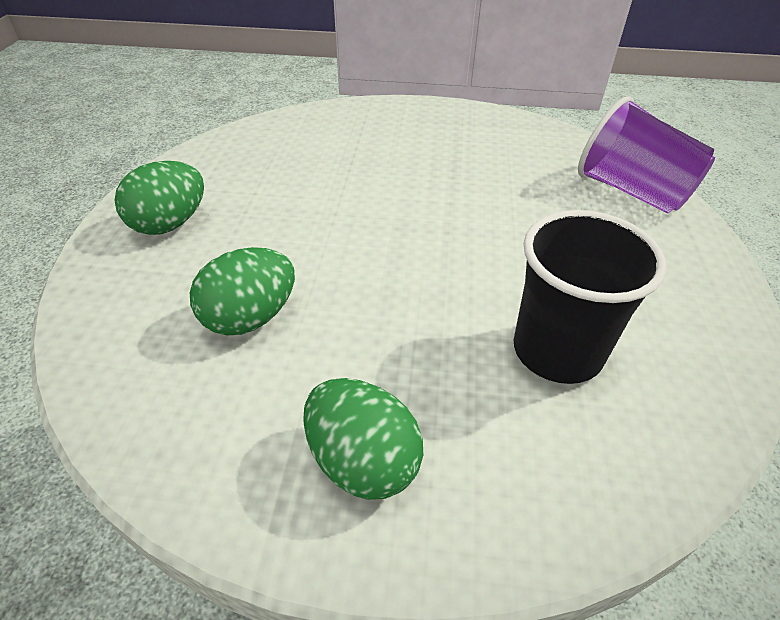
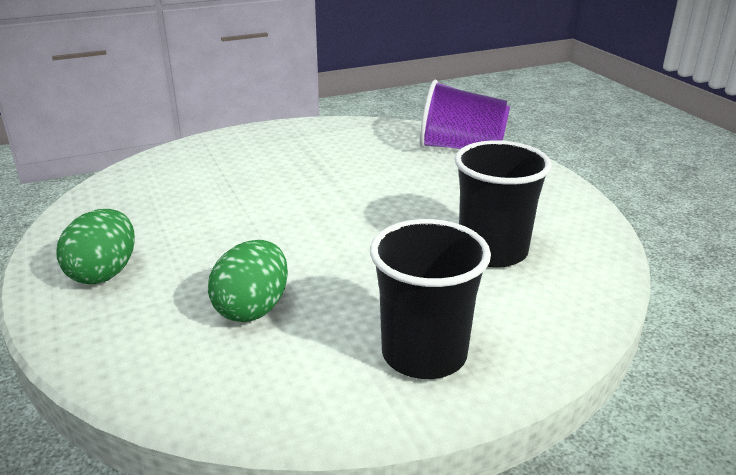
camera: 30 degrees left, 15 degrees down
green egg [303,378,423,500] -> black cup [370,219,491,379]

